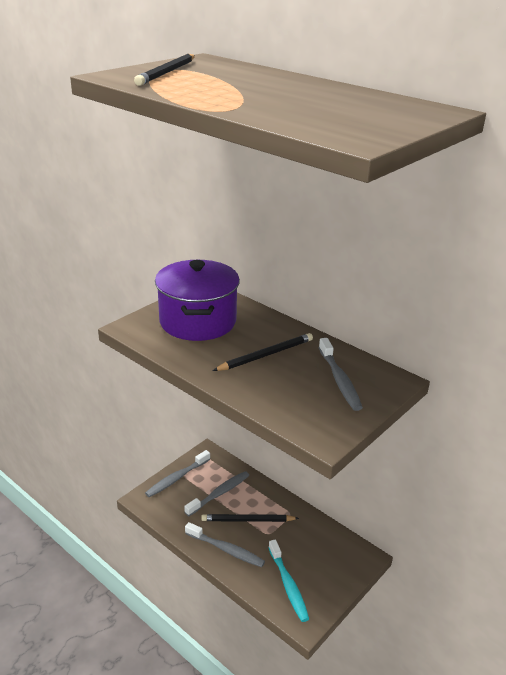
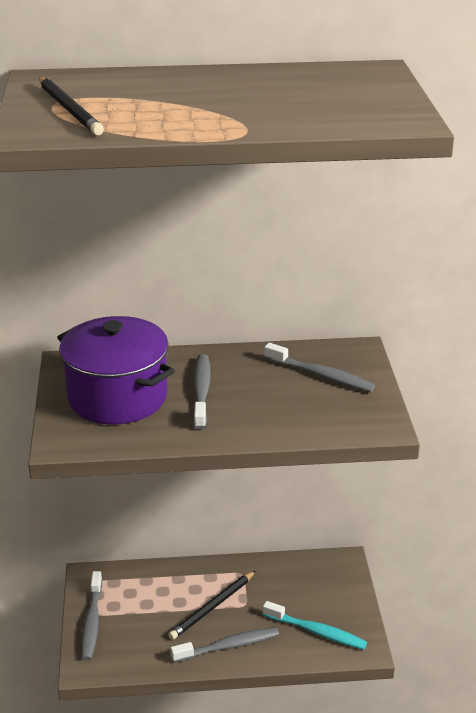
camera: 45 degrees left, 0 degrees up
grey toothbrush [184,471,249,516] -> grey toothbrush moved to [193,354,211,430]
black pencil [213,333,313,371] -> none

